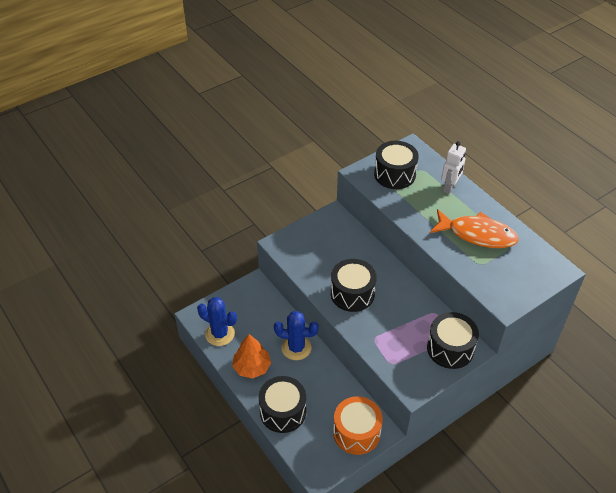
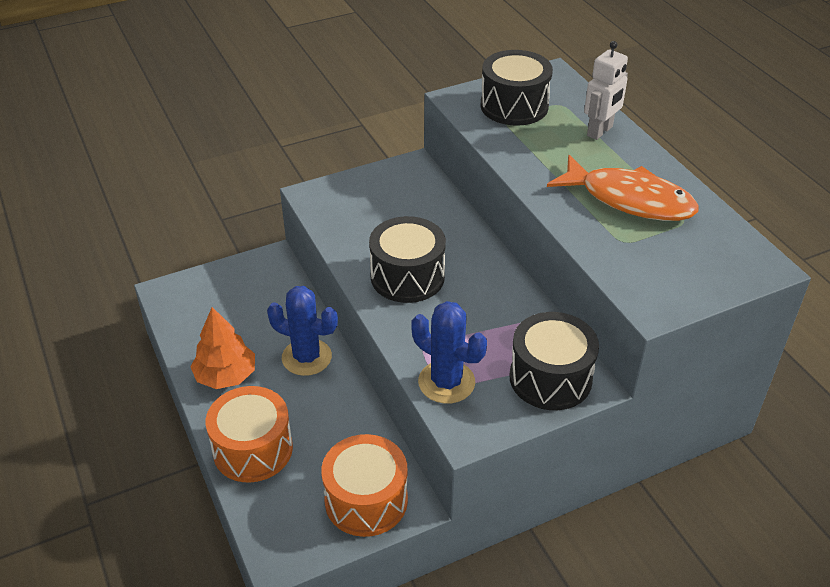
camera: 10 degrees right, 5 degrees down
blue cactus [197,297,237,346] -> blue cactus moved to [412,301,487,404]
black drum [259,376,306,433] -> orange drum [206,386,293,482]

